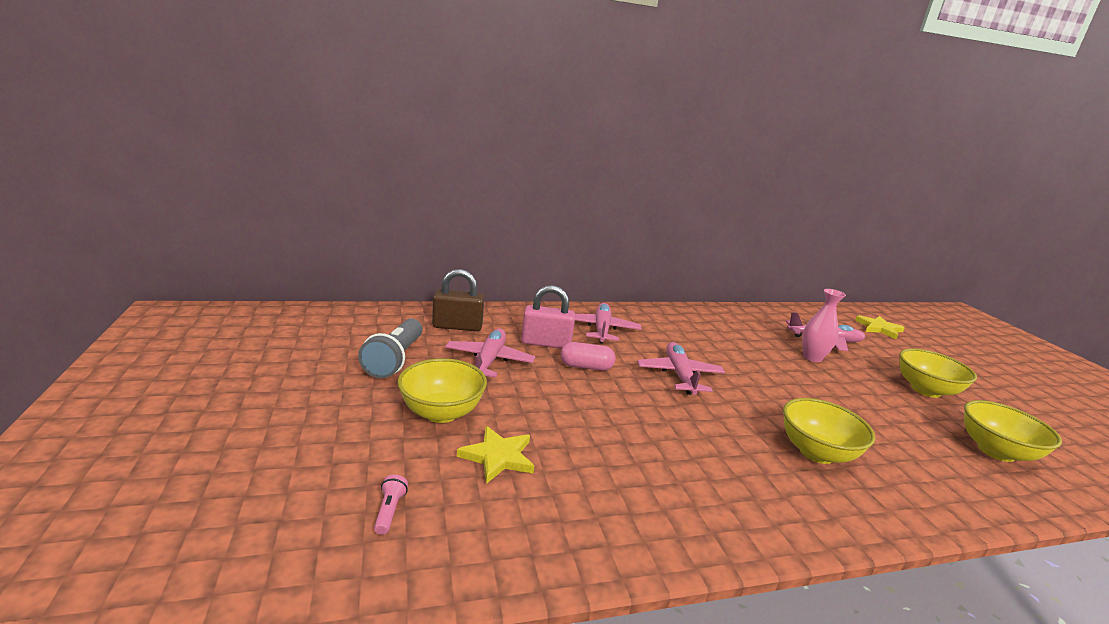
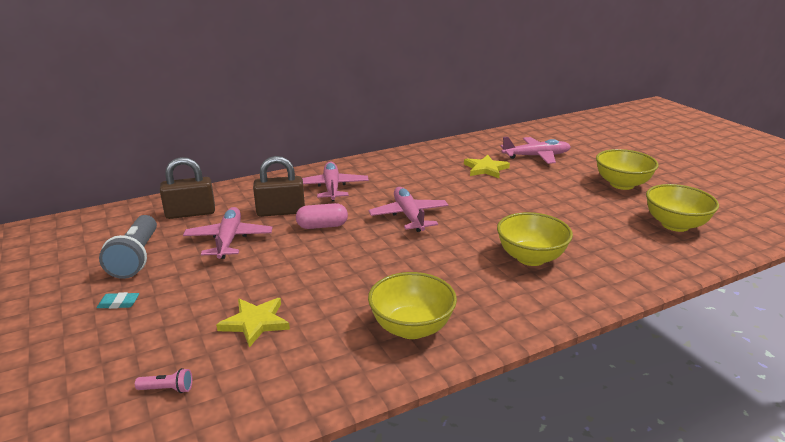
camera: 10 degrees left, 5 degrees up
pink flashlight [374,474,408,535] -> pink flashlight turned 105 degrees clockwise [135,368,192,393]
yellow bowl [397,358,487,423] -> yellow bowl moved to [368,272,457,339]
pink padlock [521,285,575,349] -> brown padlock [253,156,305,217]
pink vase [802,289,846,362] -> none
yellow star [855,315,905,339] -> yellow star moved to [464,155,510,178]
none -> turquoise eraser [97,292,139,309]

